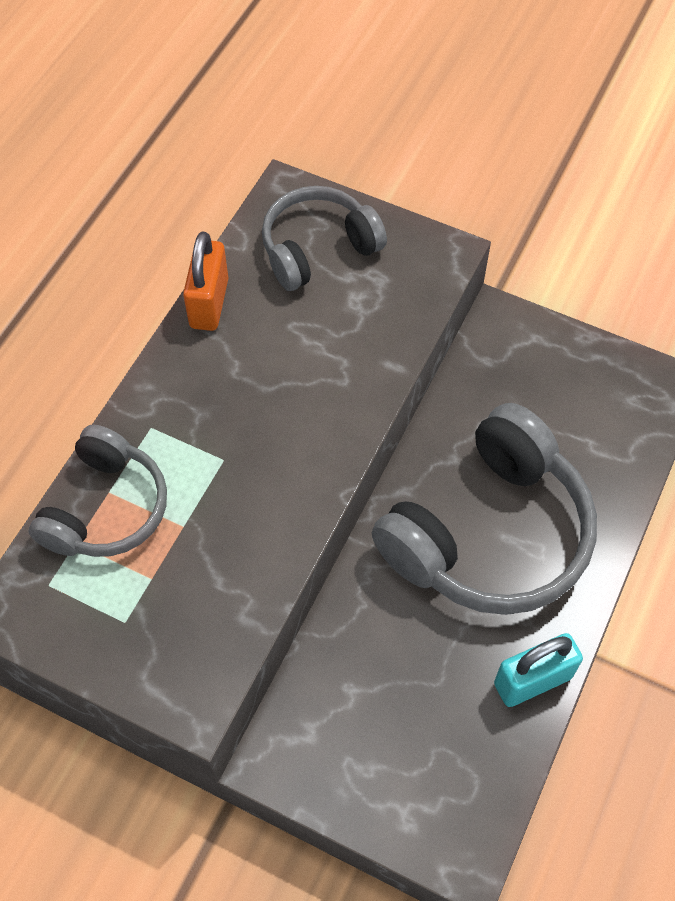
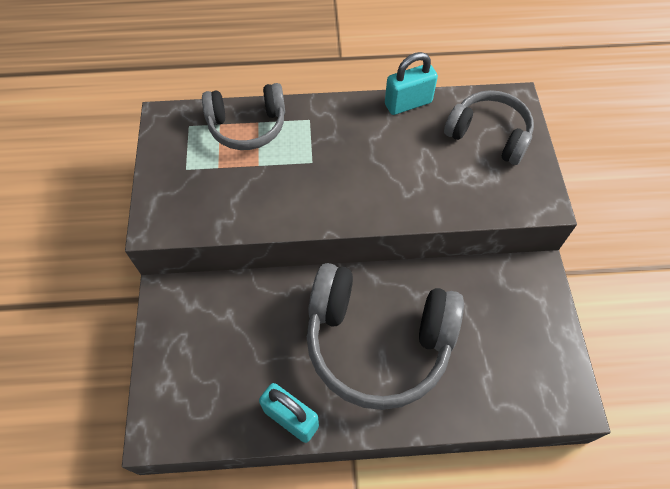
camera: 60 degrees right, 0 degrees up
orange padlock [183,232,228,331] -> turquoise padlock [385,52,438,115]

